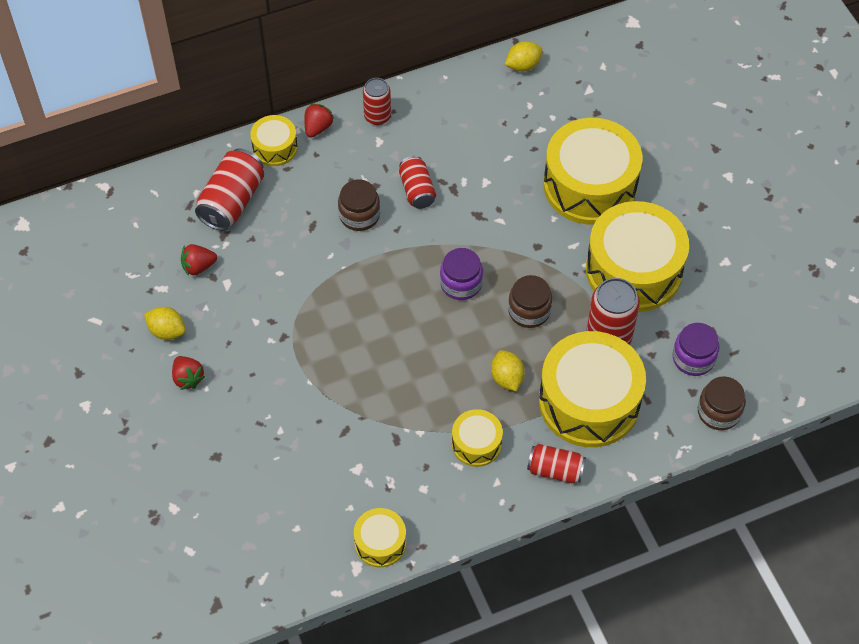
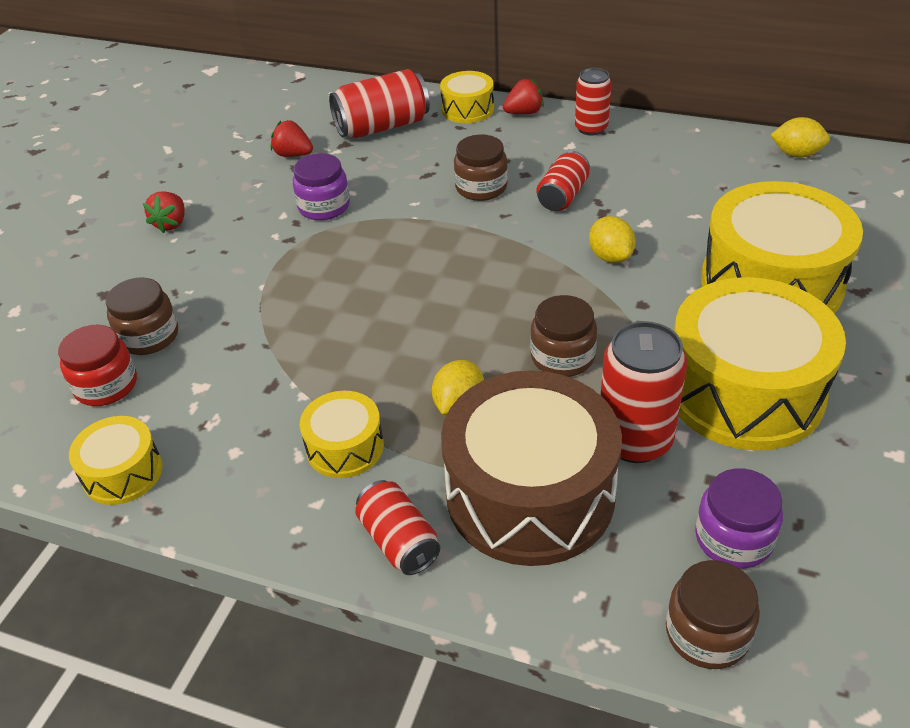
camera: 45 degrees right, 15 degrees down
yellow lemon [144,307,186,340] -> yellow lemon moved to [589,216,636,263]
purple jar [440,248,483,300] -> purple jar moved to [293,153,350,220]
yellow drum [539,331,646,447] -> brown drum [441,370,622,566]
none -> red jar [58,325,137,406]
none -> brown jar [106,277,178,355]

